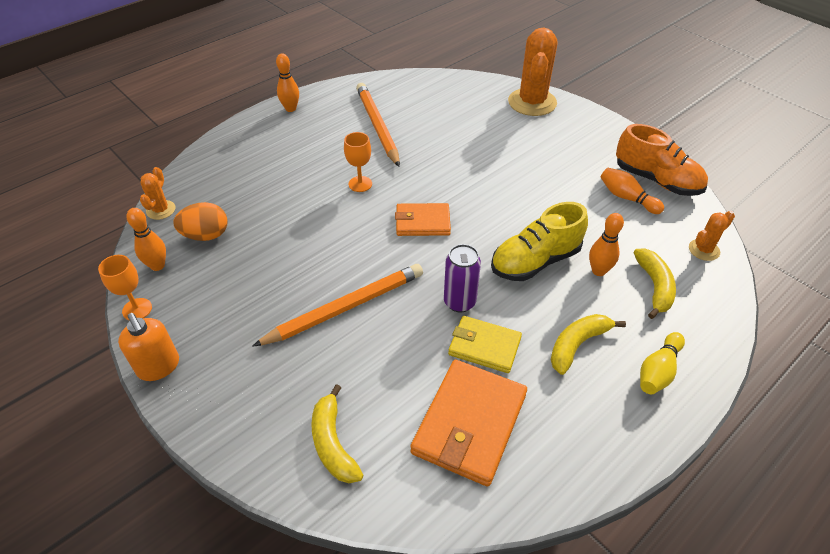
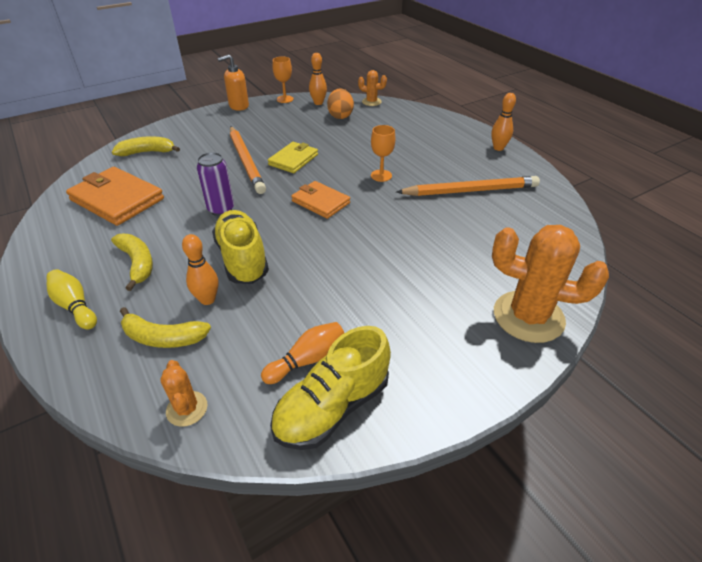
camera: 100 degrees right, 5 degrees down
orange wallet [395,203,451,236] -> orange wallet turned 60 degrees counterclockwise [291,181,350,219]
yellow wallet [448,316,522,373] -> yellow wallet moved to [268,142,318,173]
orange shoe [616,124,708,196] -> yellow shoe [270,326,391,450]

